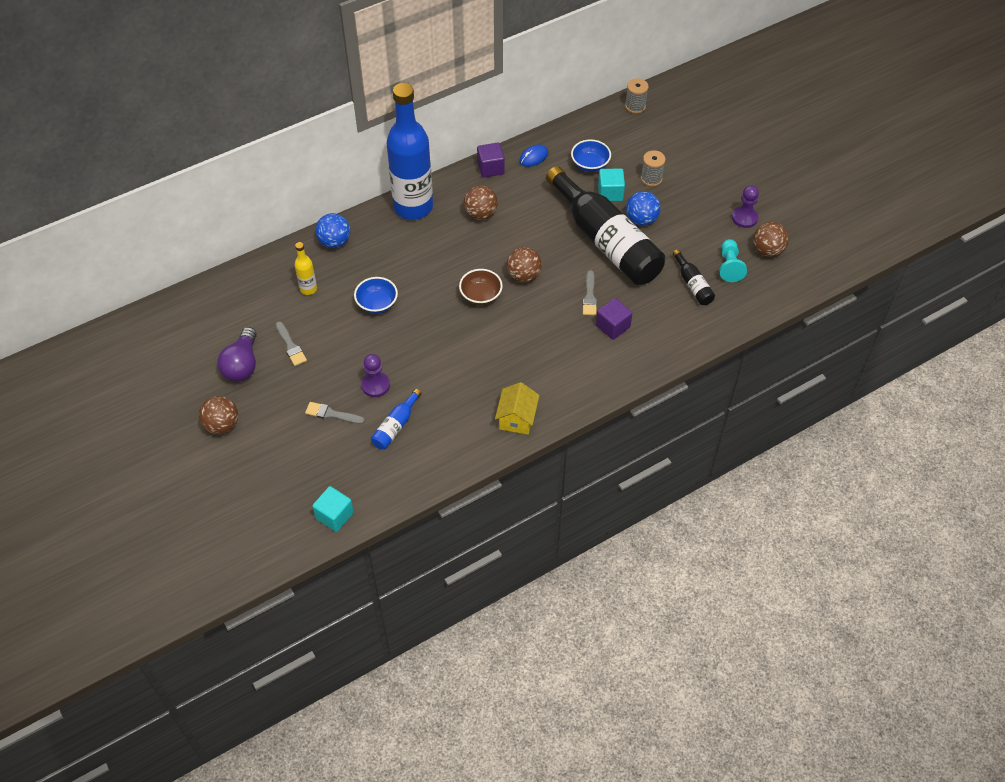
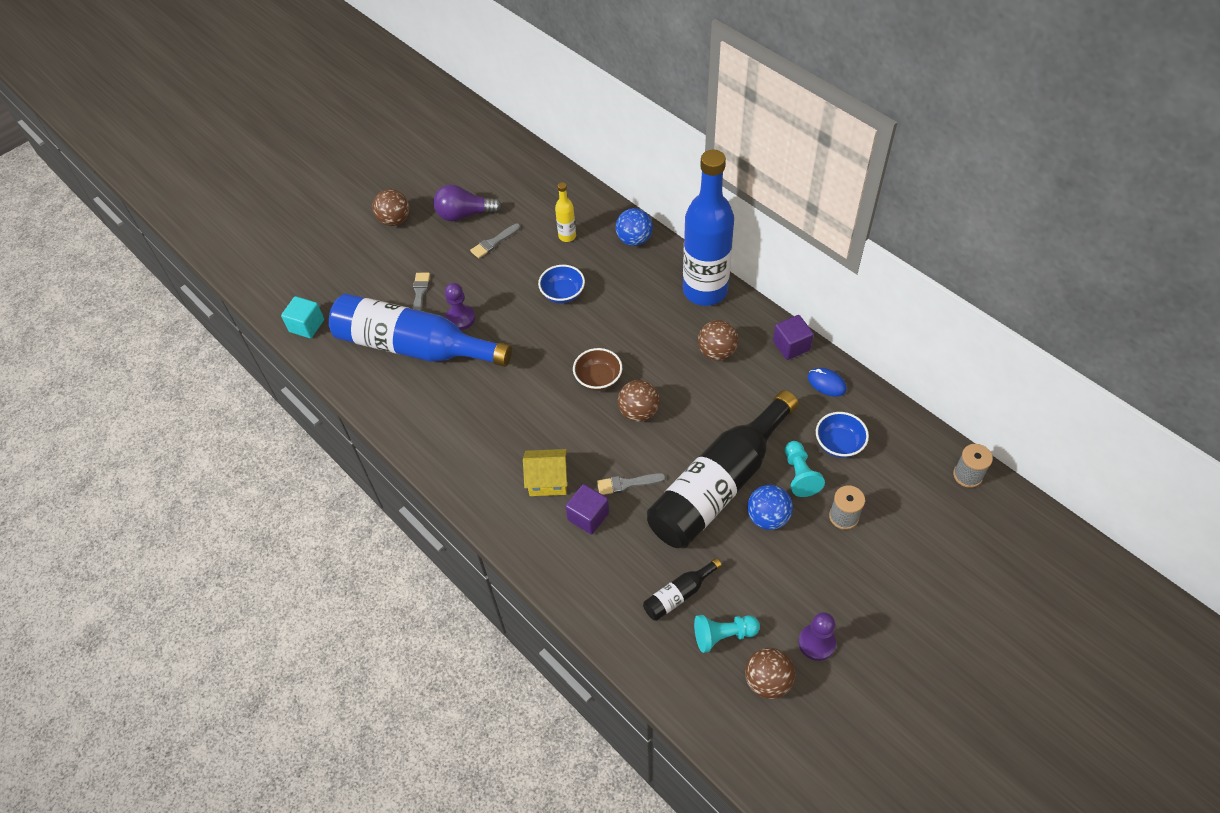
camera: 80 degrees right, 0 degrees up
blue bottle [371,389,421,450] -> blue bottle [329,293,512,367], size x2.41
yellow house [495,382,540,435] -> yellow house moved to [523,449,567,496]
turquoise cube [598,169,625,201] -> turquoise pawn [785,441,825,497]

